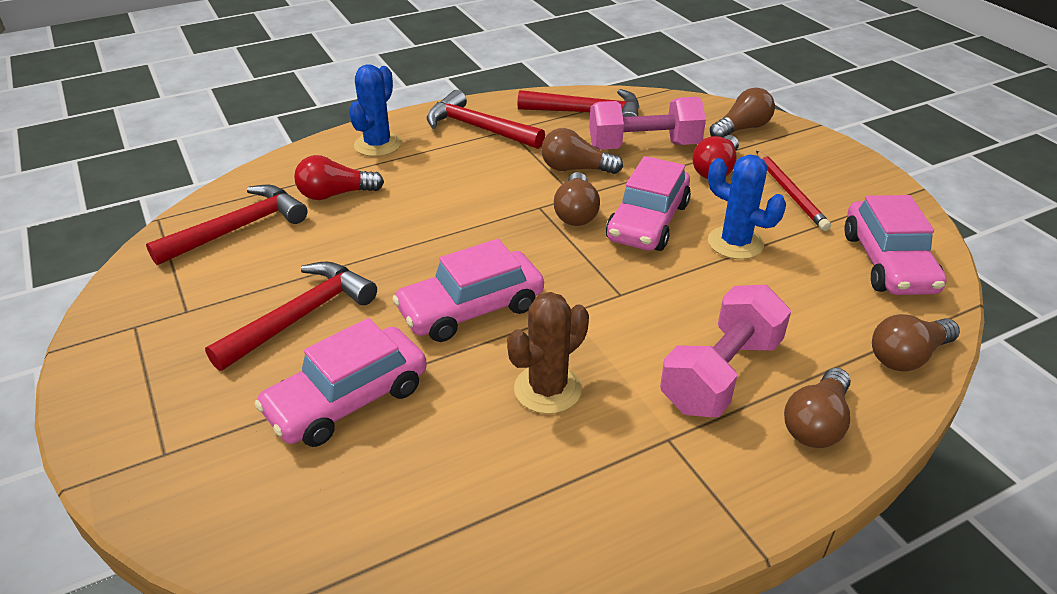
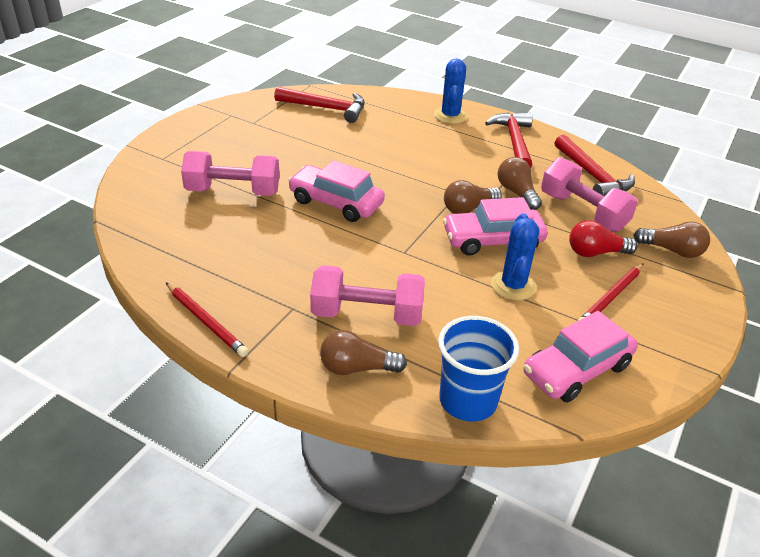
camera: 55 degrees right, 0 degrees up
red hammer [205,261,377,371] -> none
pink car [255,318,427,447] -> pink dumbbell [181,151,280,196]
red light bulb [294,155,384,200] -> none
blue cactus [349,64,402,157] -> blue cactus turned 75 degrees counterclockwise [434,59,467,124]
brown cactus [507,292,589,414] -> none
brown light bulb [872,314,960,372] -> blue cup [438,316,519,422]
none -> red pencil [166,282,249,357]

